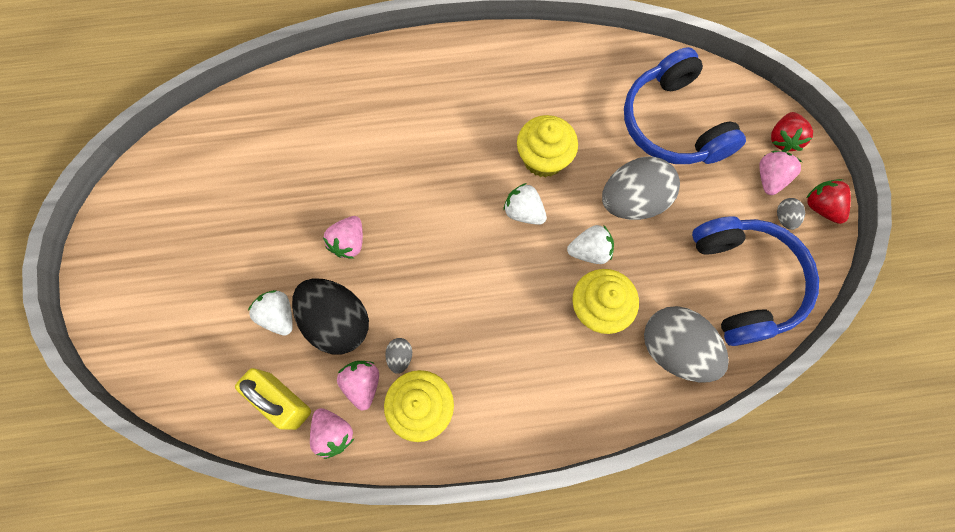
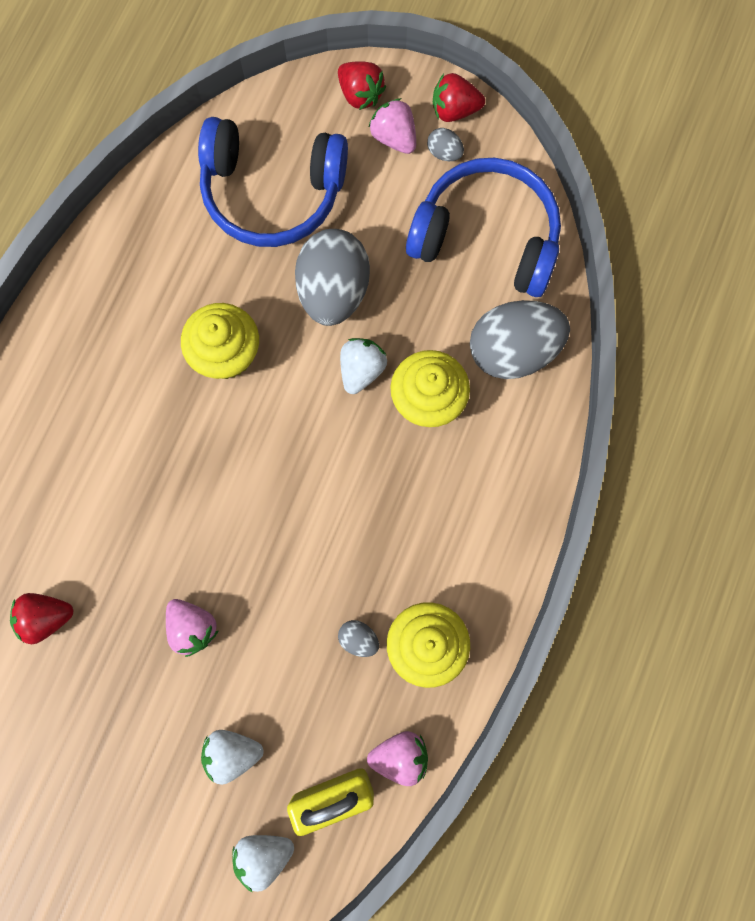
camera: 60 degrees left, 5 degrees up
black egg [292,278,369,354] -> none
pink strawberry [337,361,379,411] -> none
white strawberry [503,183,547,225] -> white strawberry moved to [232,835,294,892]
none -> red strawberry [10,593,73,644]

